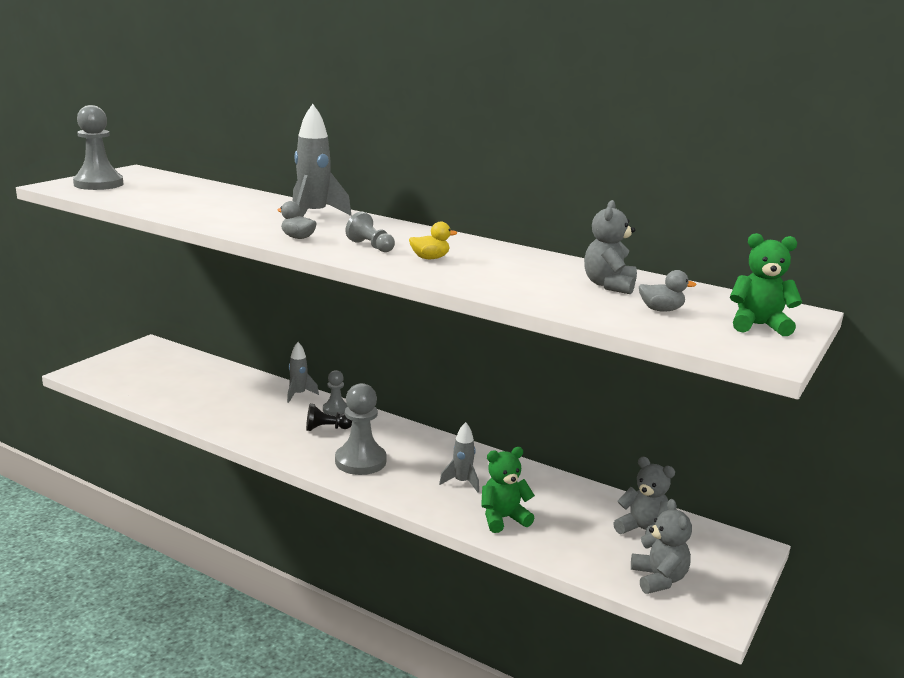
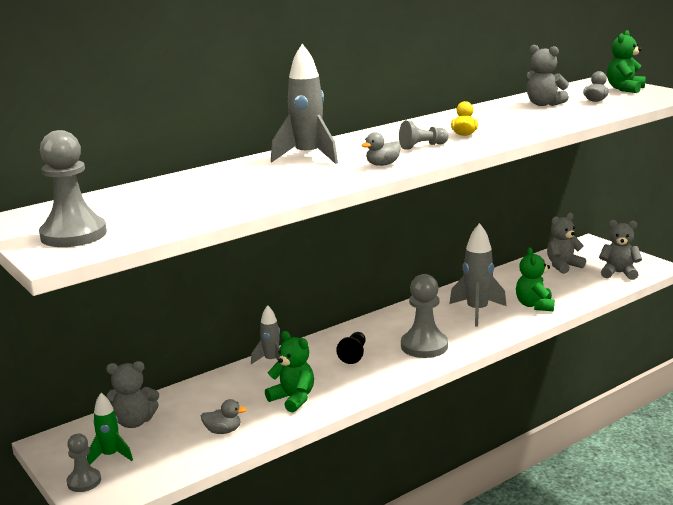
camera: 65 degrees left, 0 degrees up
grey pawn [323,370,348,416] -> grey pawn moved to [67,434,101,492]
grey rocket [439,422,479,493] -> grey rocket [449,223,506,326], size x1.67
none -> green rocket [87,393,133,465]
none -> grey teddy bear [106,361,159,428]
none -> grey duck [201,399,247,434]
none -> green teddy bear [265,331,314,412]

